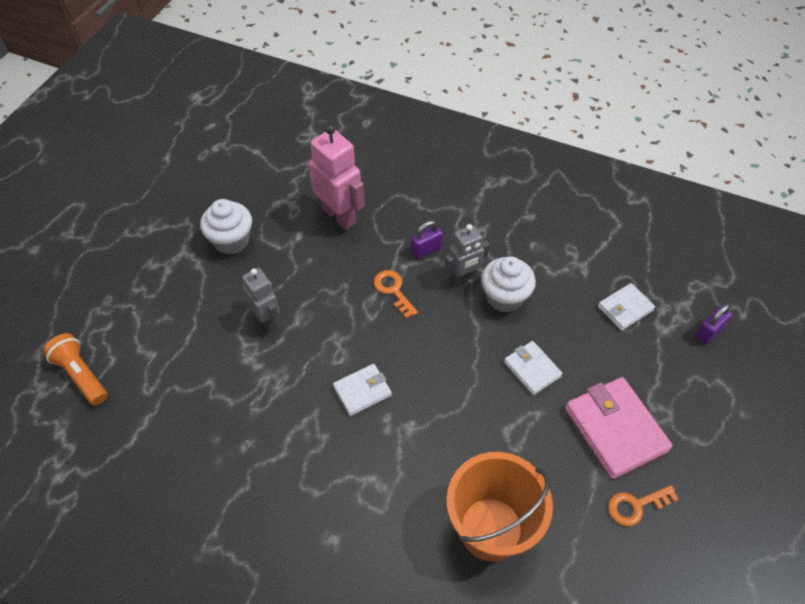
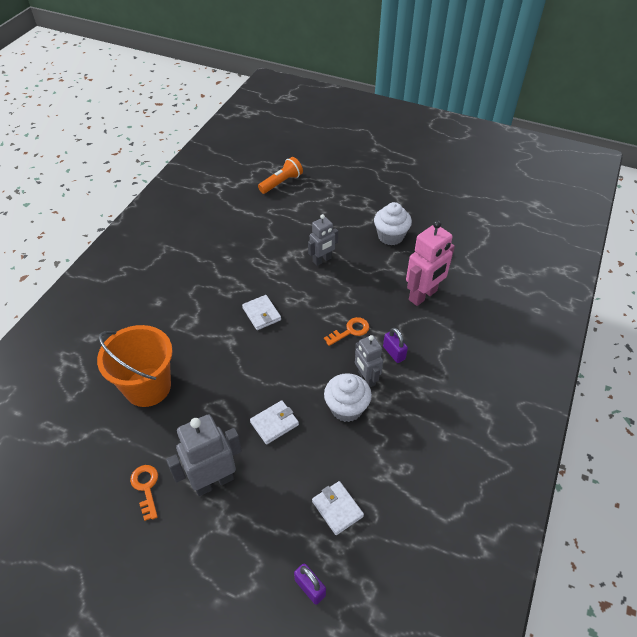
camera: 90 degrees right, 5 degrees down
pink wallet [565,377,673,479] -> grey robot [166,414,242,496]

